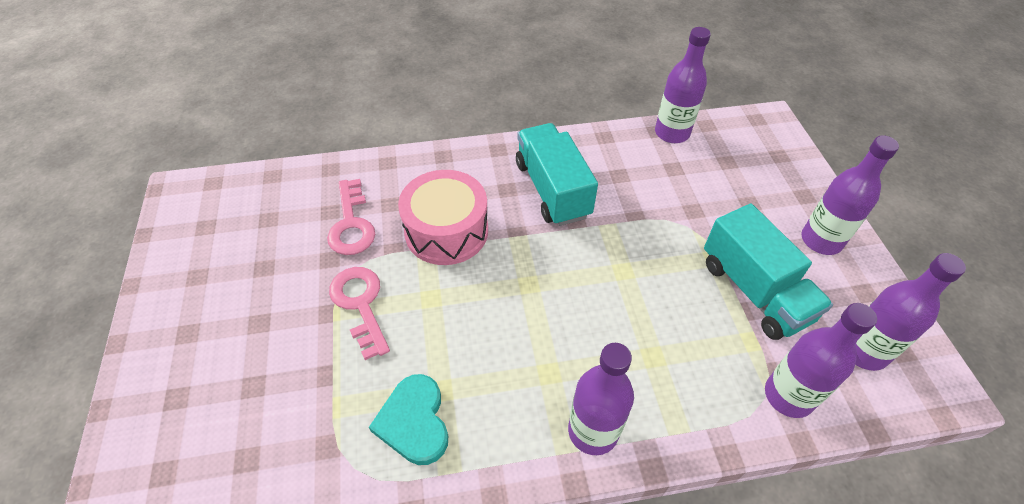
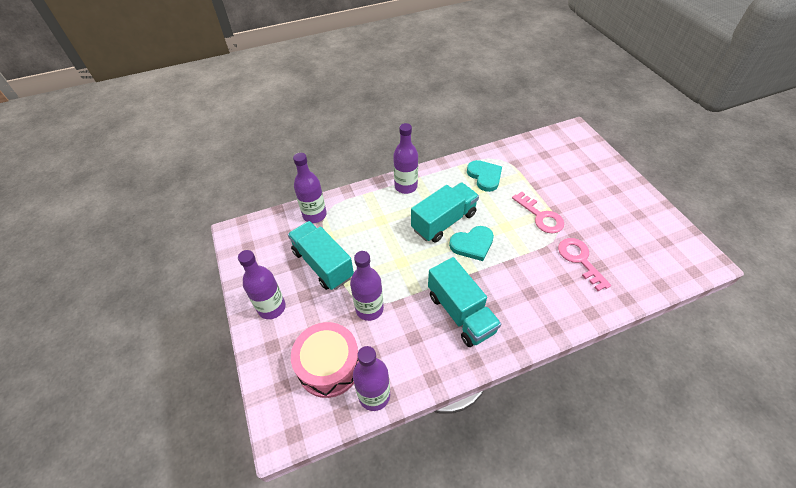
camera: 170 degrees right, 0 degrees up
pink drum [398,170,488,265] -> pink drum moved to [291,322,359,398]
purple bottle [855,253,966,371] -> purple bottle moved to [350,251,384,321]
none -> turquoise truck [411,183,479,243]
none -> turquoise heart [449,226,494,261]

